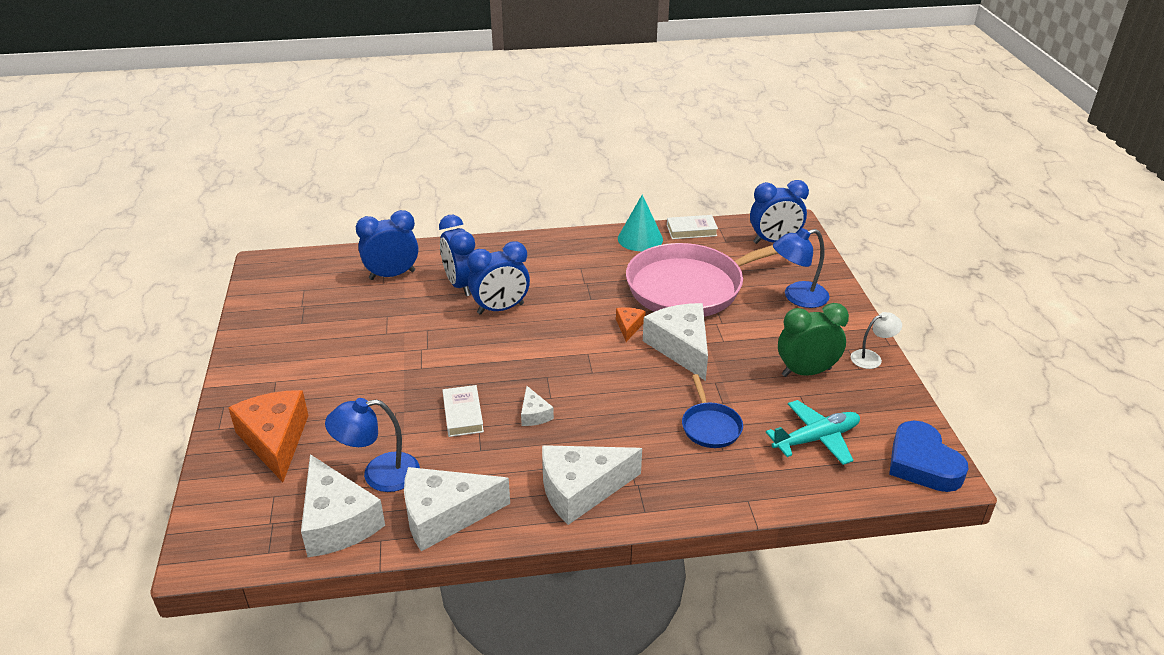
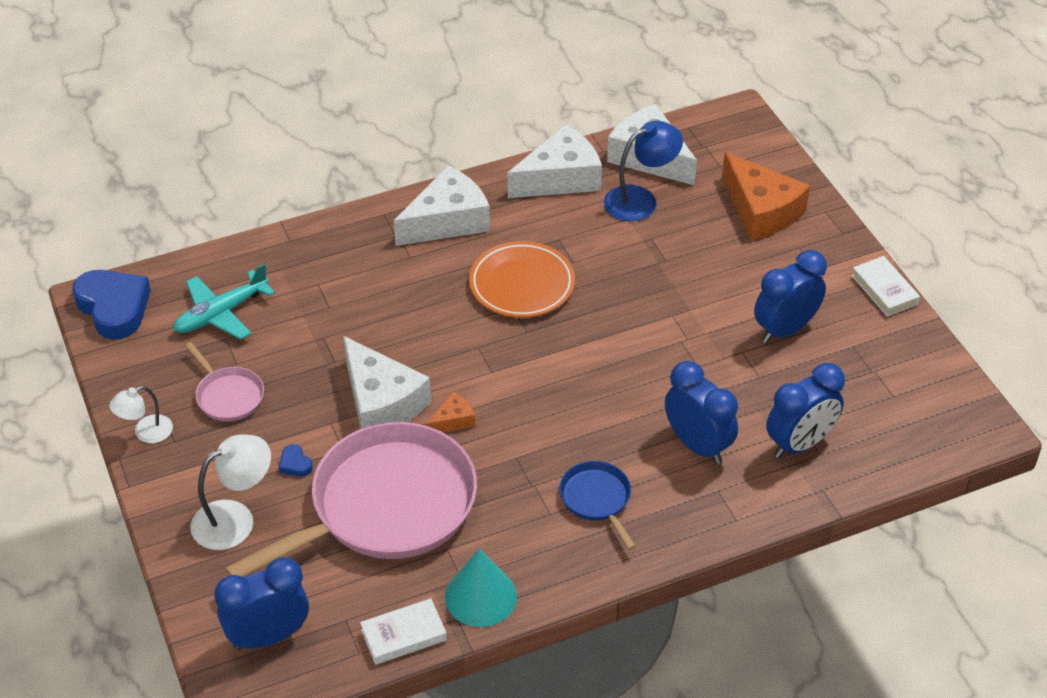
camera: 165 degrees right, 10 degrees up
white book [442,385,484,437] -> white book moved to [851,256,920,317]
blue clock [467,242,530,315] -> blue clock moved to [754,250,827,343]
white cheese [521,386,554,426] -> orange plate [469,241,575,318]
orange cheese [616,307,645,342] -> orange cheese turned 120 degrees counterclockwise [426,392,476,433]
blue pan [682,374,743,448] -> blue pan moved to [559,461,636,550]
blue lamp [773,228,829,308] -> white lamp [190,434,271,550]
green clock [778,303,849,377] -> pink pan [185,342,264,422]
none -> blue heart [279,444,313,477]

